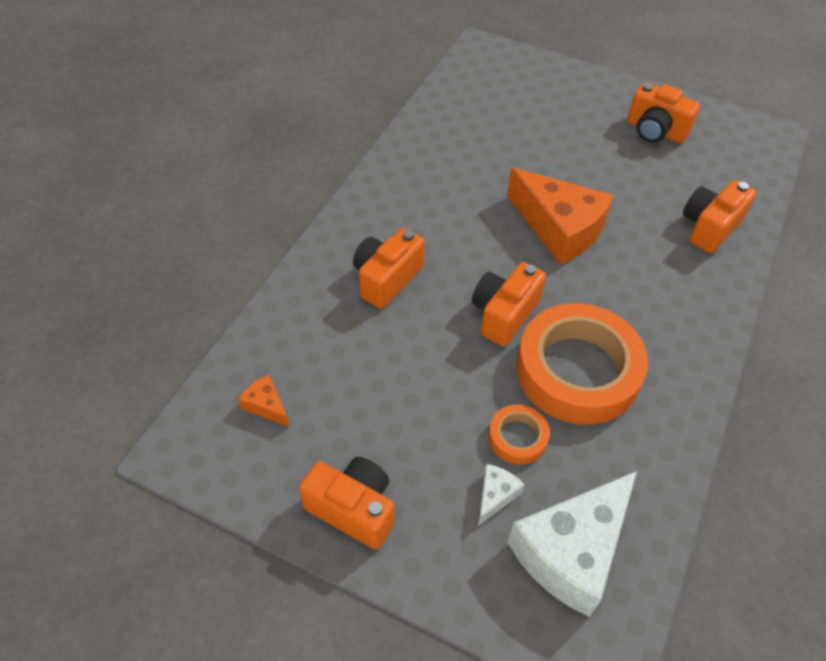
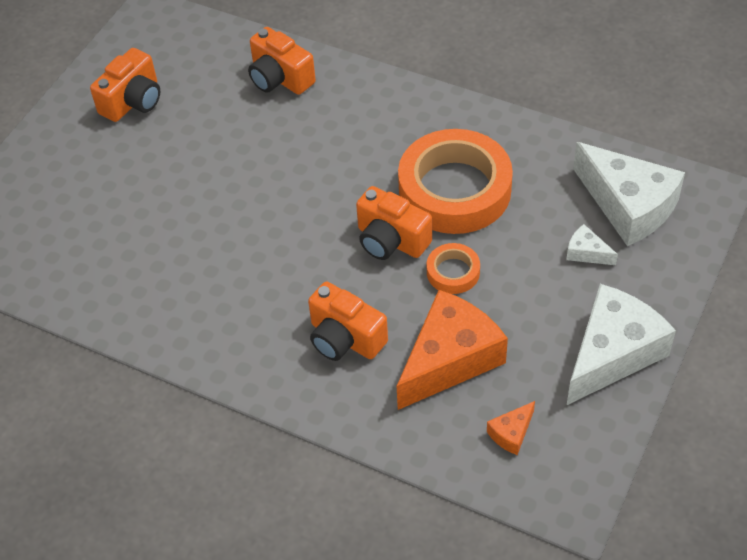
camera: 85 degrees left, 0 degrees up
orange camera [299,457,394,550] -> white cheese [567,284,676,405]
orange tape [488,405,550,464] -> orange tape moved to [427,243,480,294]
orange cheese [507,168,614,265] -> orange cheese moved to [397,290,508,410]

